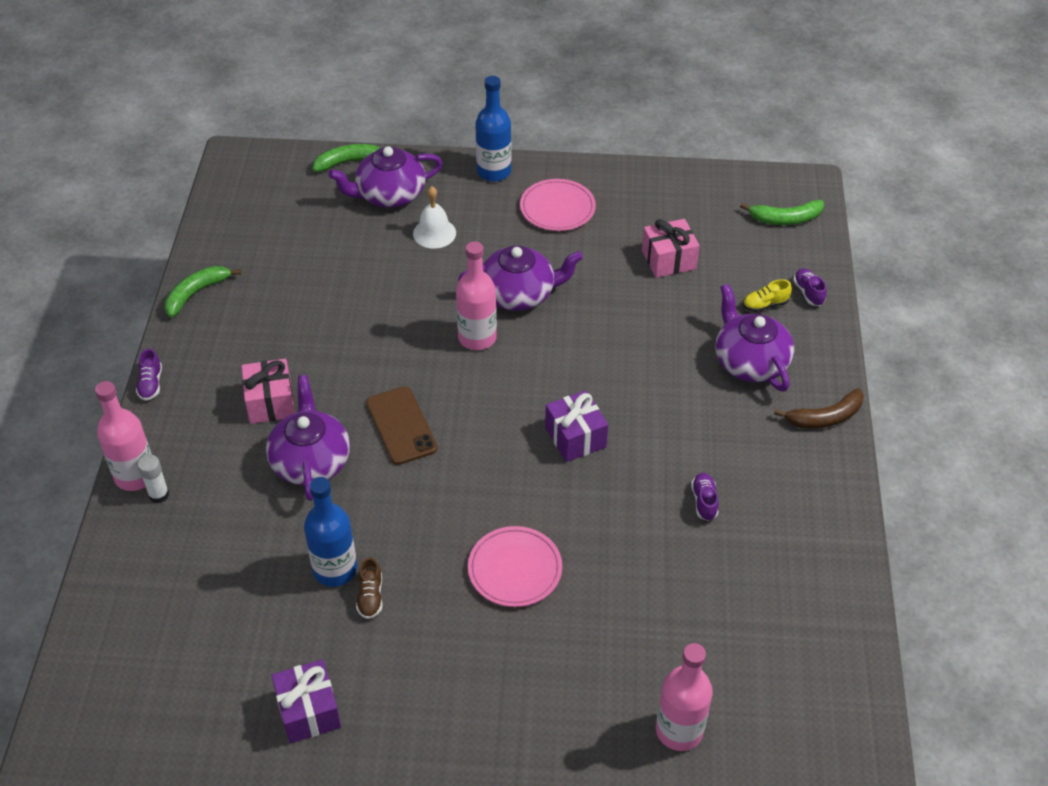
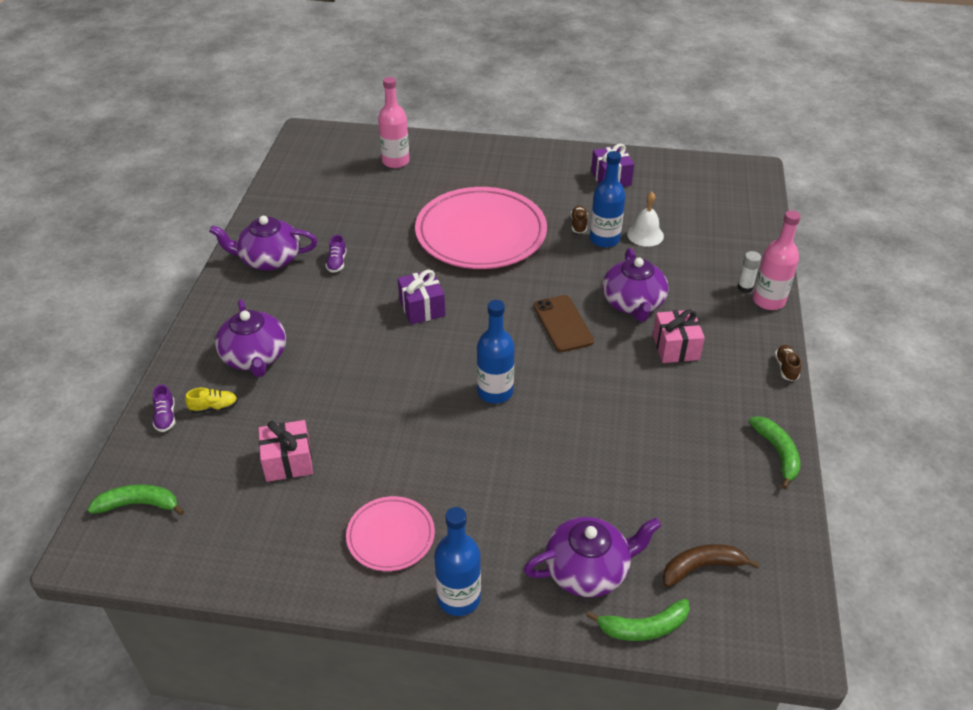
camera: 175 degrees left, 5 degrees down
purple shoe [136,349,162,401] -> brown shoe [775,345,801,381]
green banana [165,266,241,317] -> green banana turned 60 degrees counterclockwise [749,416,800,489]
white bell [413,186,456,248] -> white bell moved to [627,192,664,247]
pink bottle [456,241,497,350] -> blue bottle [477,300,515,404]
purple teapot [458,246,583,311] -> purple teapot moved to [209,216,318,271]
pink plate [468,526,562,607] -> pink plate [415,187,547,269], size x2.03
brown banana [774,388,864,429] -> brown banana moved to [662,544,760,587]

